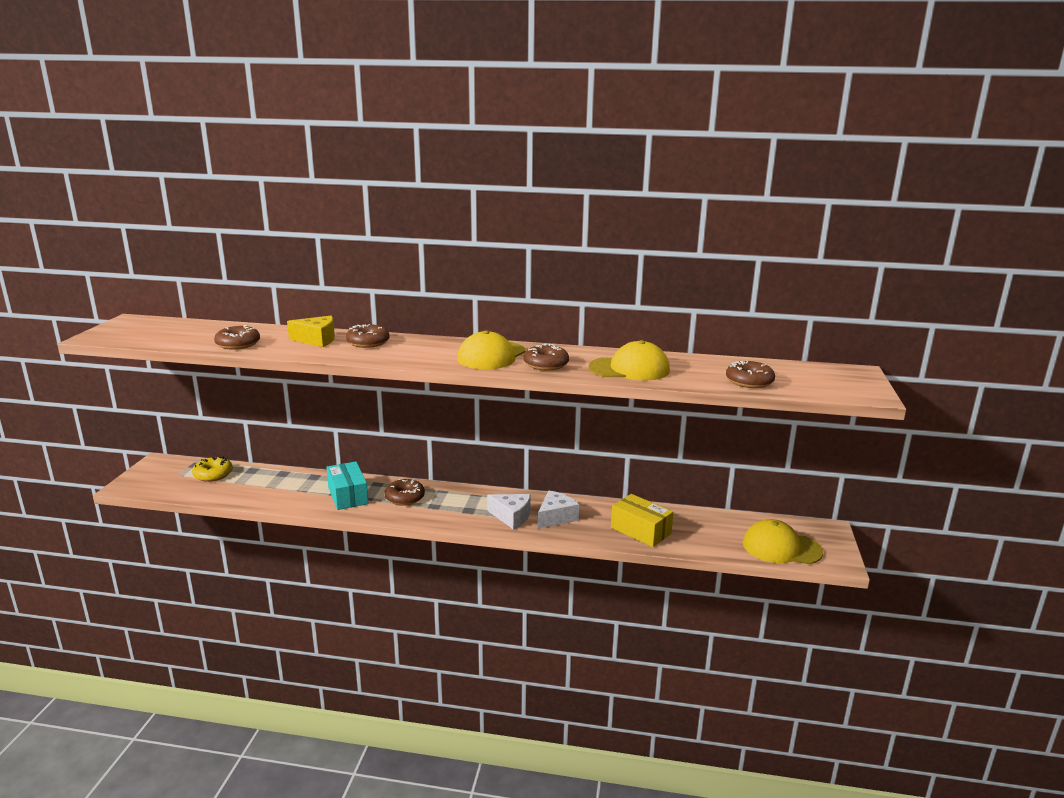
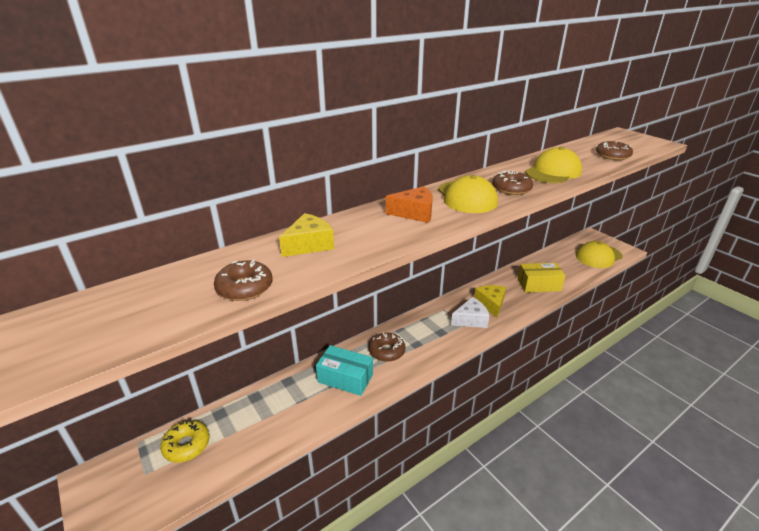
camera: 45 degrees left, 10 degrees up
brown donut [346,324,390,348] -> none
white cheese [538,491,579,529] -> yellow cheese [474,285,506,318]
none -> orange cheese [386,186,433,223]

